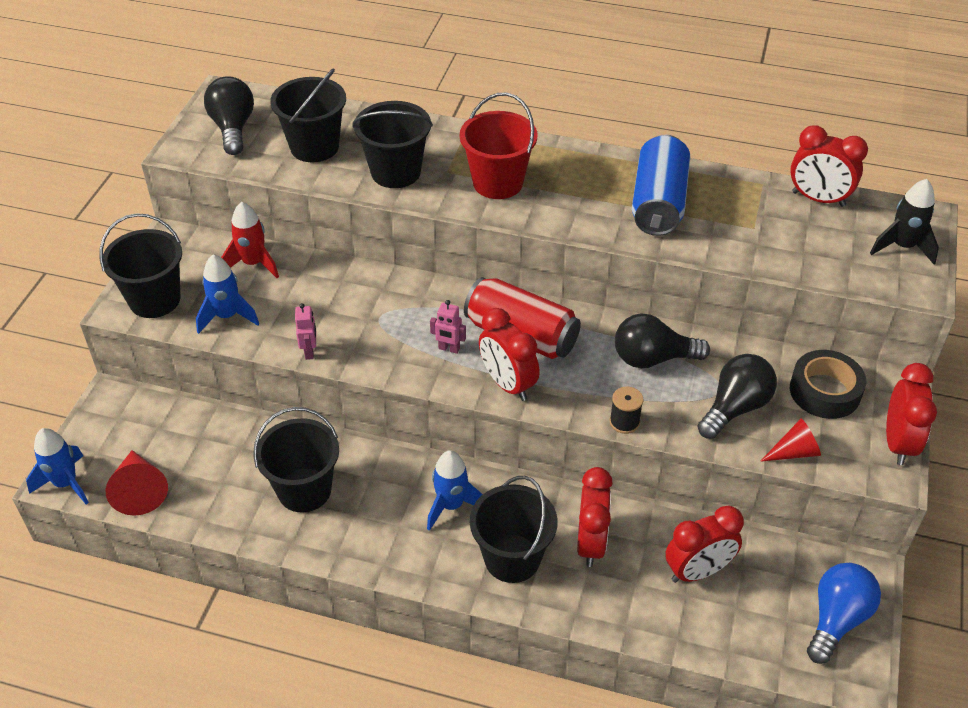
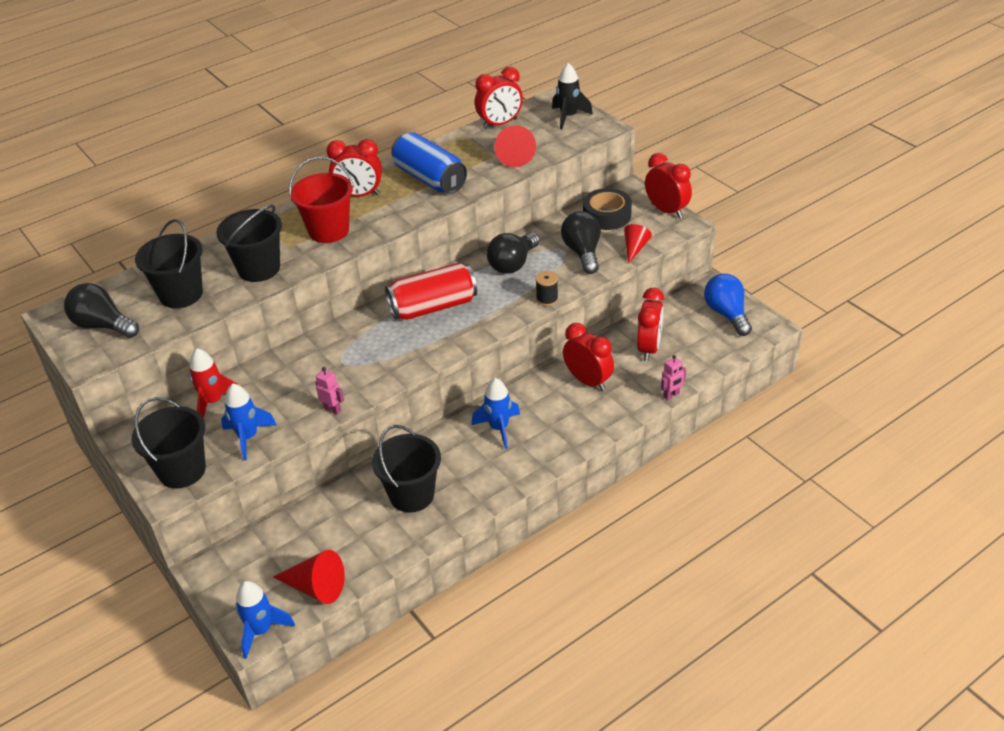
camera: 50 degrees left, 5 degrees down
pink robot [430,300,466,354] -> pink robot moved to [661,355,686,400]
black bucket [470,476,558,583] -> none
red clock [479,308,540,401] -> red clock moved to [327,139,382,197]
none -> red cone [494,125,536,167]

